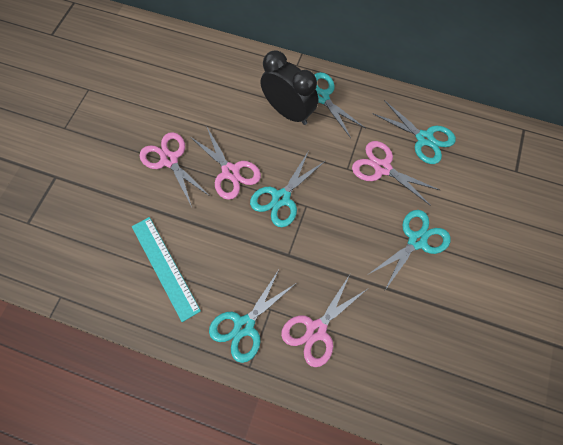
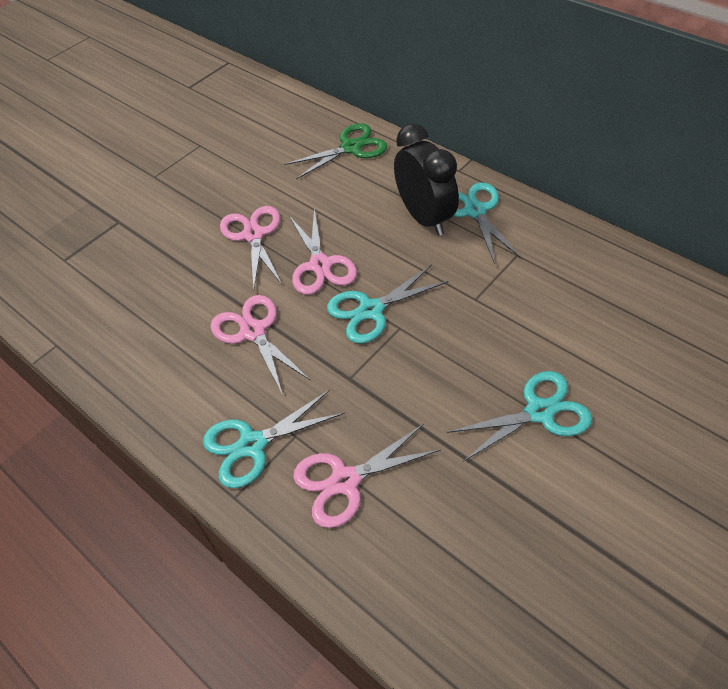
camera: 25 degrees right, 15 degrees down
turquoise ruler [132,217,201,322] -> none
pink scissors [352,141,440,206] -> pink scissors moved to [210,295,311,395]
turquoise scissors [372,100,456,164] -> none
none -> green scissors [284,123,387,179]

